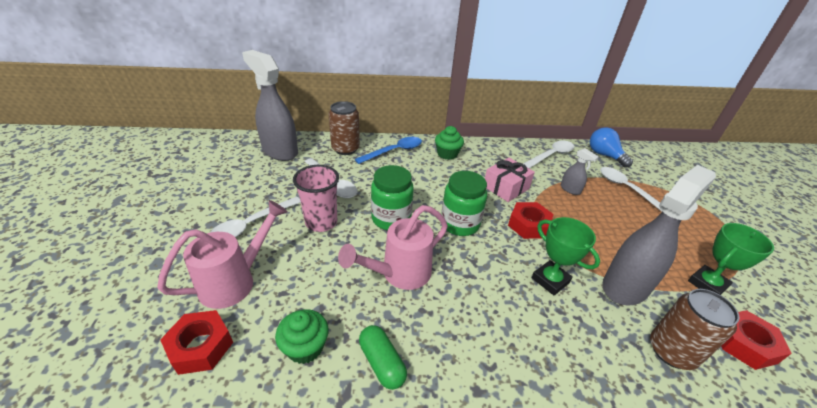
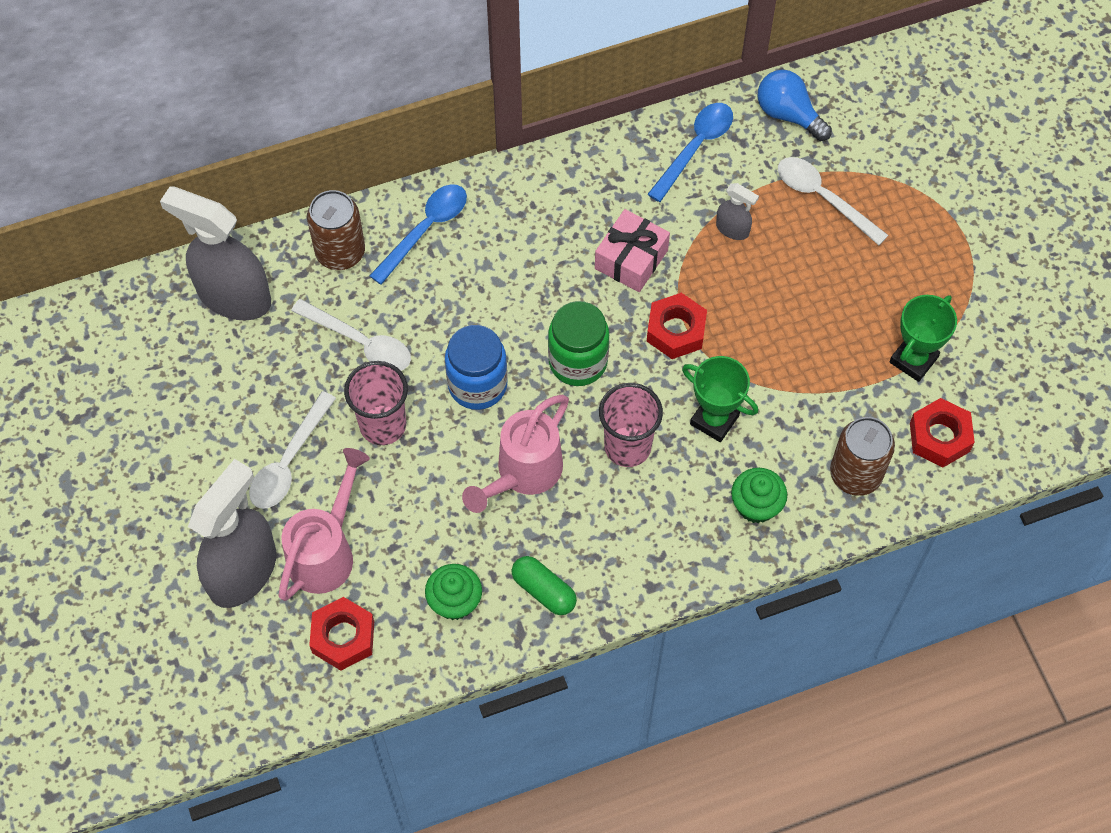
camera: 15 degrees left, 25 degrees up
green jar [371,165,414,230] -> blue jar [445,325,508,410]
green cupcake [435,126,464,160] -> green cupcake moved to [731,468,787,523]
white spoon [523,141,574,168] -> blue spoon [648,103,733,202]
grey spray bottle [602,165,716,306] -> grey spray bottle moved to [188,459,276,608]
none -> pink cup [599,383,663,467]

